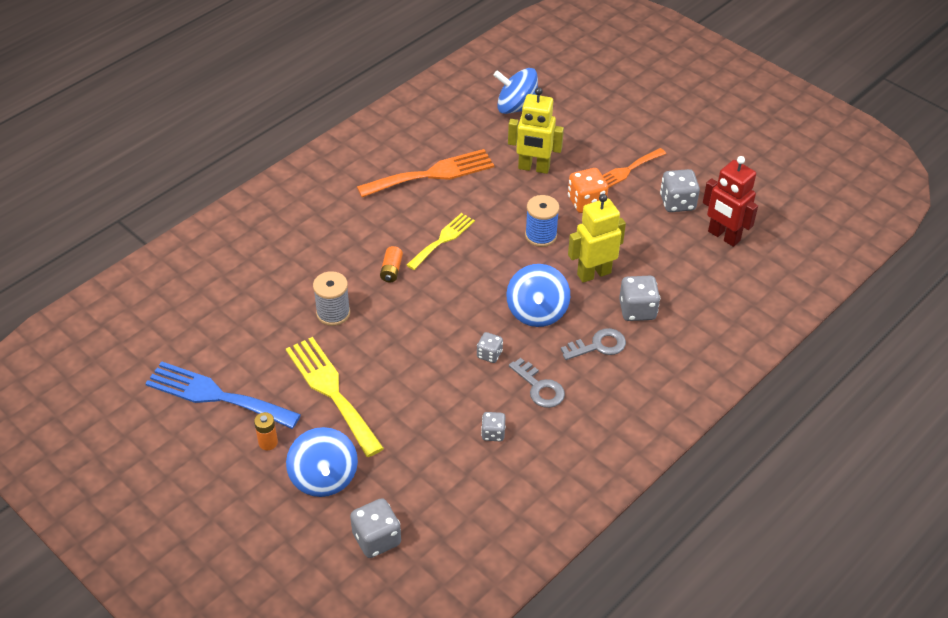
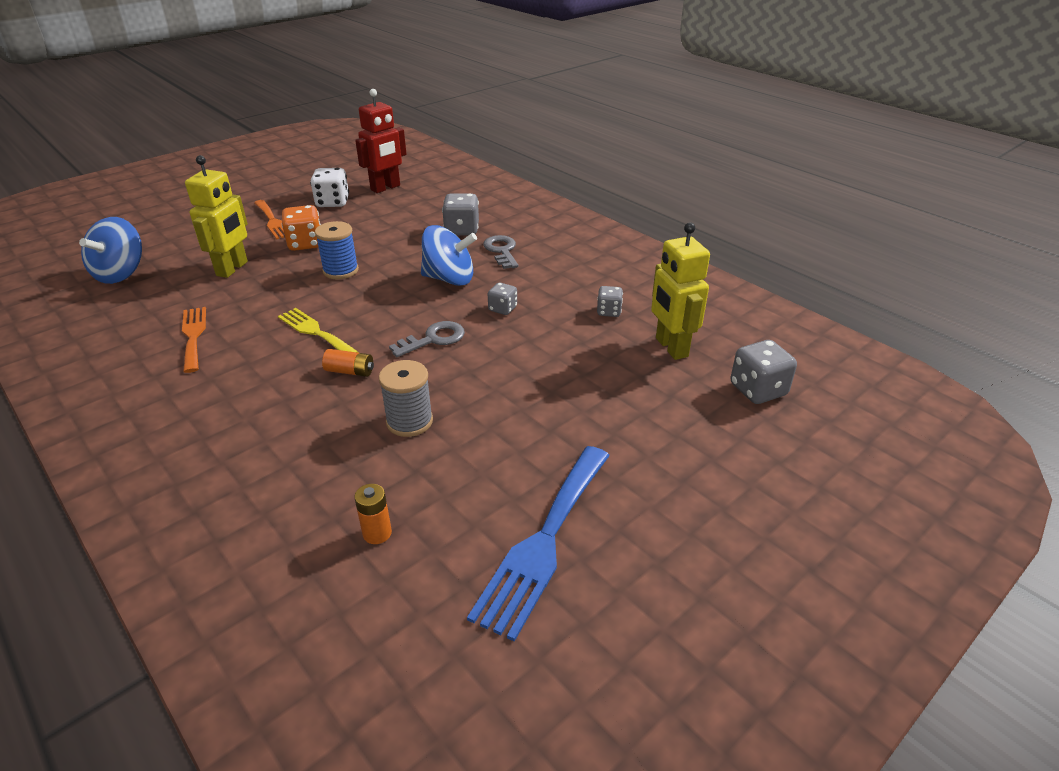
camera: 85 degrees left, 10 degrees down
orange battery [254,412,278,450] -> orange battery moved to [354,484,392,544]
yellow fork [286,337,384,457] -> none
blue spinning top [286,427,358,497] -> none
orange fork [357,149,494,197] -> orange fork [182,307,206,373], size x0.63
grey key [509,358,565,408] -> grey key moved to [389,321,465,357]
yellow robot [568,194,626,283] -> yellow robot moved to [651,222,710,360]
grey dice [660,169,700,212] -> white dice [310,168,349,207]

